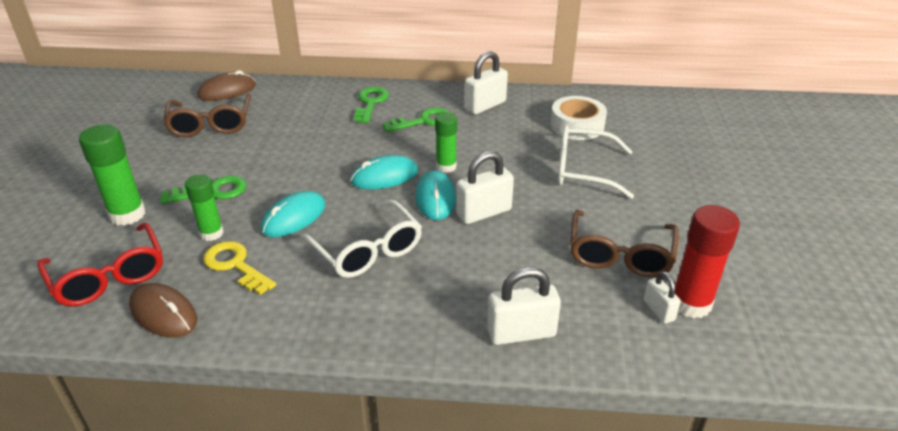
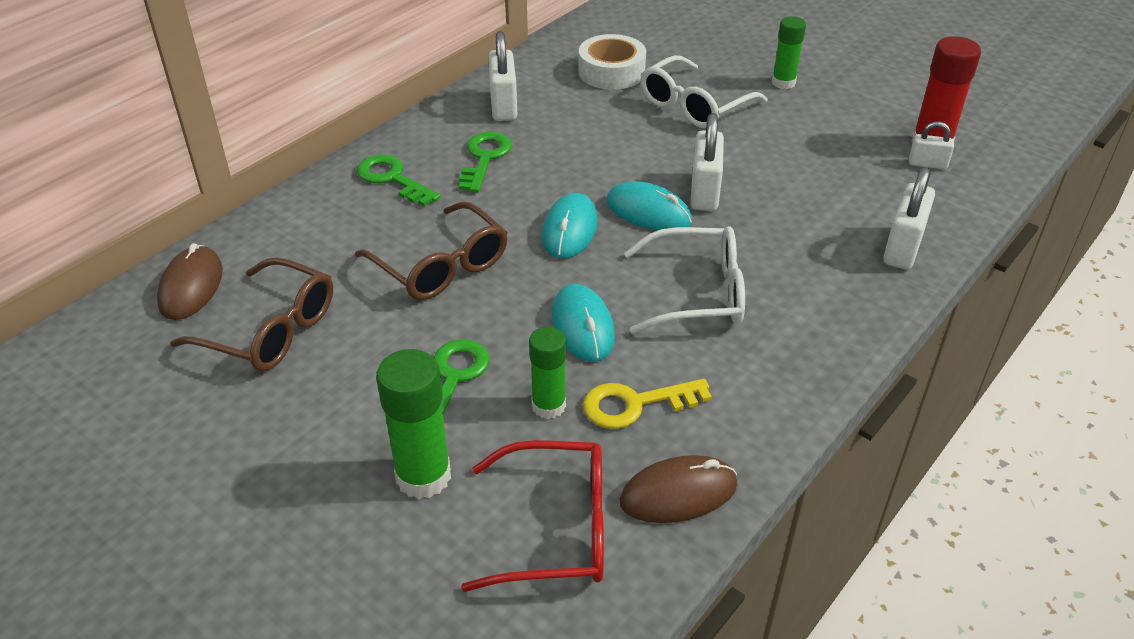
camera: 55 degrees left, 5 degrees up
green glue stick [435,112,457,173] -> green glue stick moved to [772,16,806,89]
brown glasses [570,210,679,277] -> brown glasses moved to [355,201,508,300]

